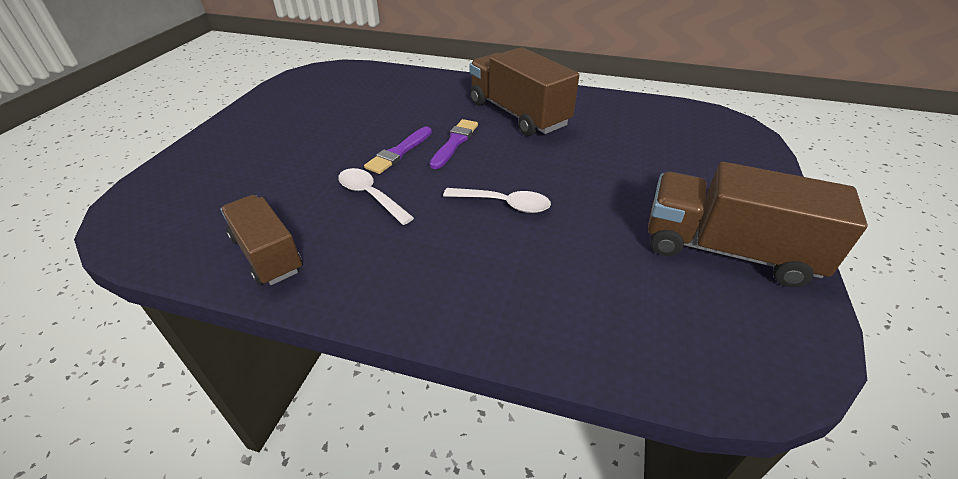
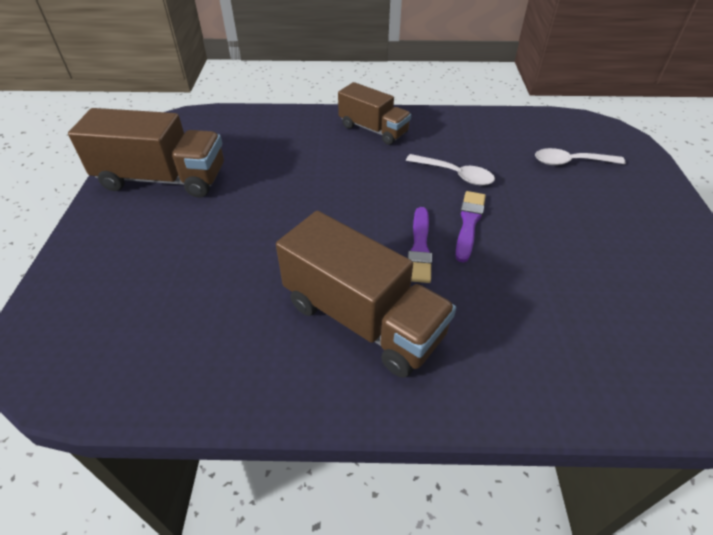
camera: 165 degrees right, 5 degrees up
brown truck [221,195,303,285] -> brown truck moved to [338,82,411,145]
white spoon [443,188,551,213] -> white spoon moved to [535,148,626,165]

